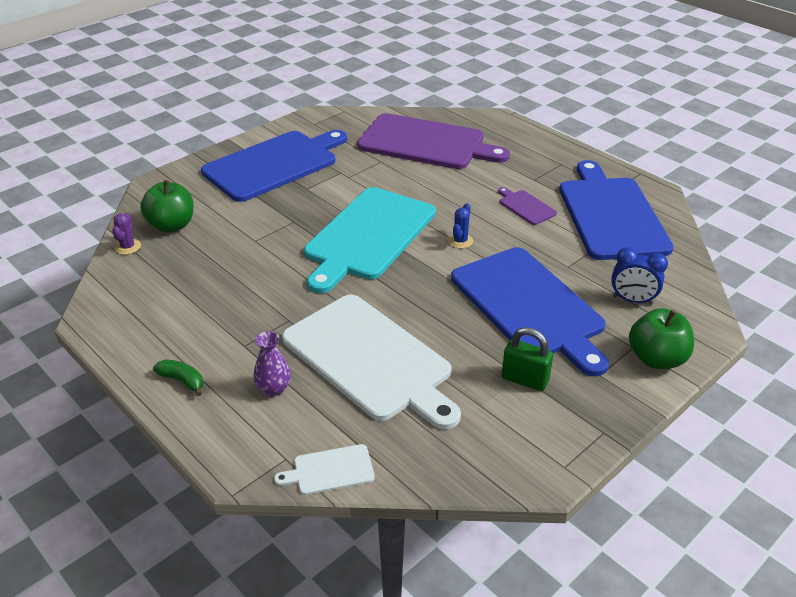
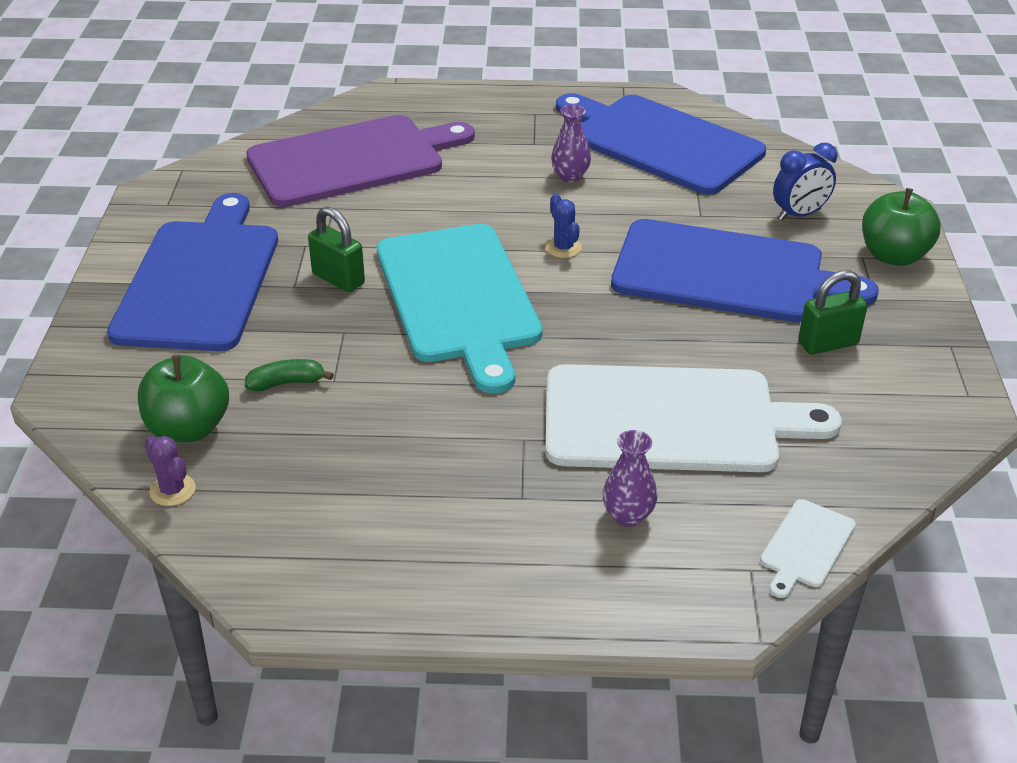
camera: 45 degrees left, 0 degrees up
green banana [153,360,203,396] -> green banana moved to [245,359,334,391]
purple cutting board [498,187,557,225] -> purple vase [551,105,591,182]
none -> green padlock [308,206,365,292]

